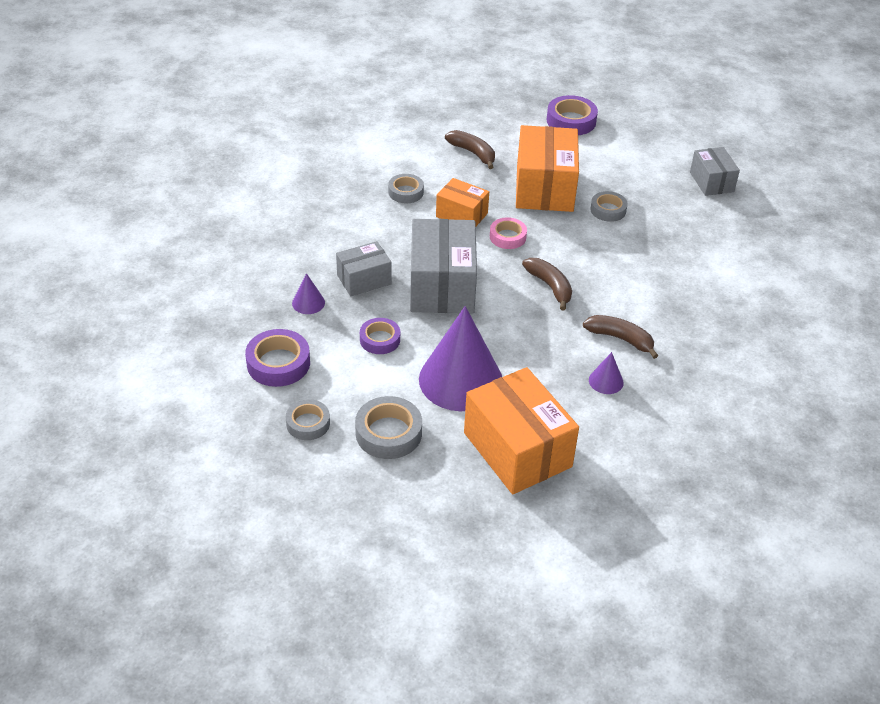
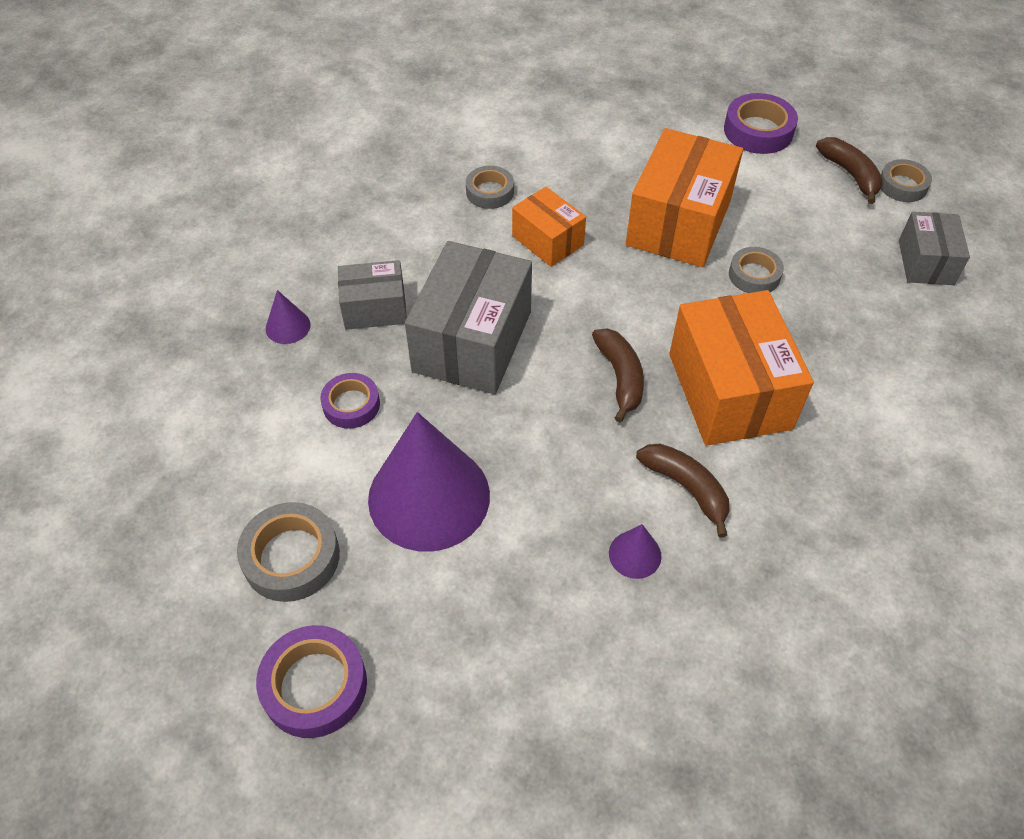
camera: 20 degrees right, 10 degrees up
purple tape [245,329,310,387] -> purple tape moved to [256,625,367,738]
grey tape [286,399,330,440] -> grey tape moved to [880,159,932,202]
brown banana [445,130,495,169] -> brown banana moved to [816,137,883,204]
orange box [464,367,579,494] -> orange box moved to [669,290,814,446]
pink tape [490,217,527,249] -> none

